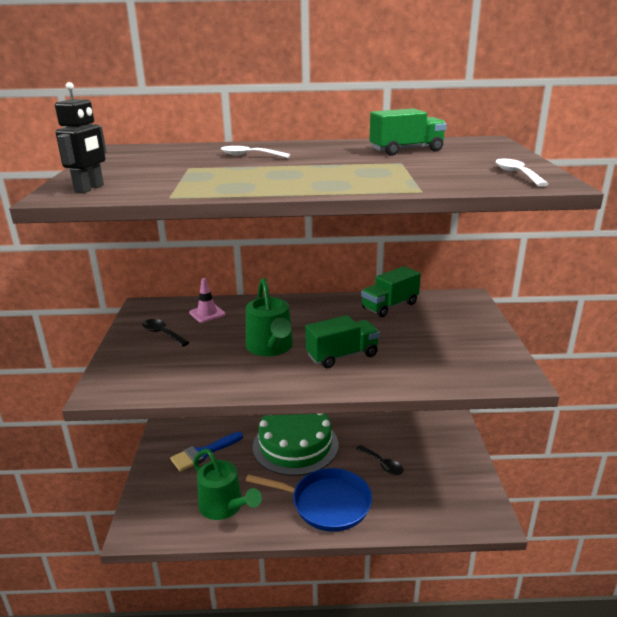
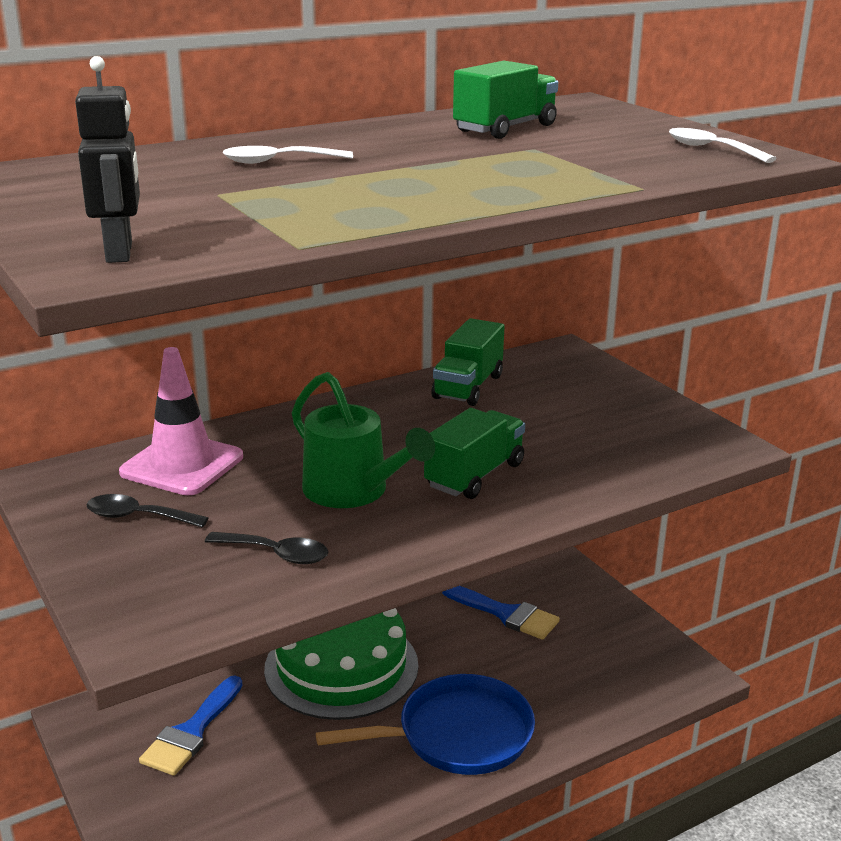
camera: 30 degrees left, 0 degrees up
pink traffic cone [189,278,226,323] -> pink traffic cone [119,347,243,496], size x1.74
green watering can [193,449,262,520] -> none
black spoon [356,445,403,475] -> black spoon moved to [205,532,328,564]
none -> blue brush [442,586,560,640]

